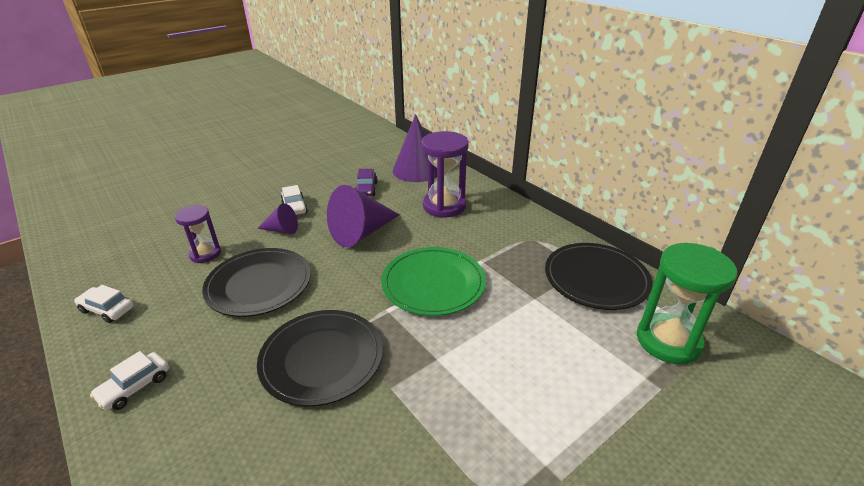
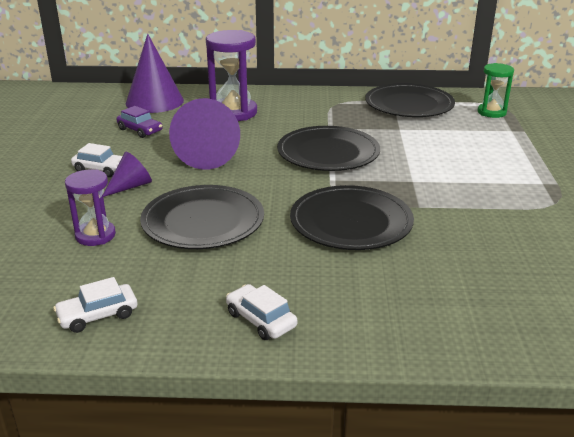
camera: 50 degrees left, 5 degrees down
white car [90,351,169,410] -> white car turned 150 degrees clockwise [226,284,297,340]
green plate [381,247,486,316] -> black plate [277,126,380,171]
green hourglass [637,243,737,365] -> green hourglass [477,63,514,118], size x0.60

